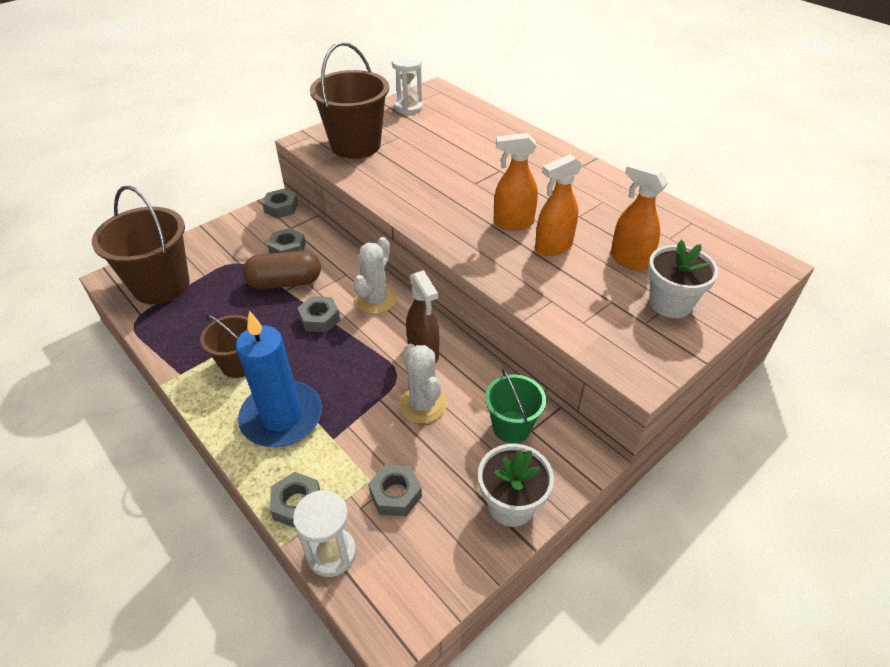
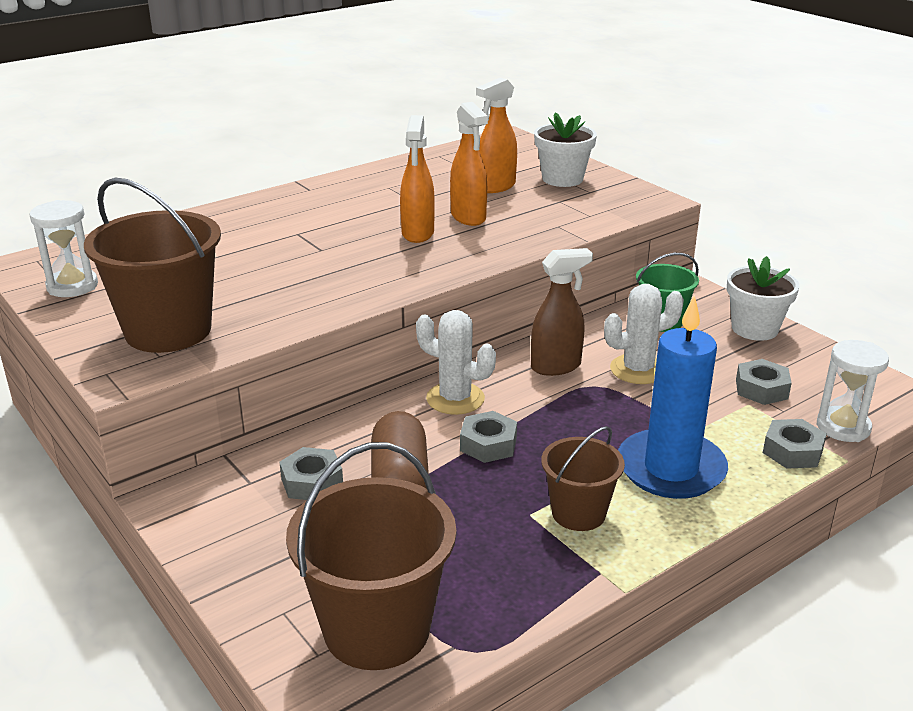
camera: 85 degrees left, 15 degrees down
grey nut [262,189,298,218] -> none

